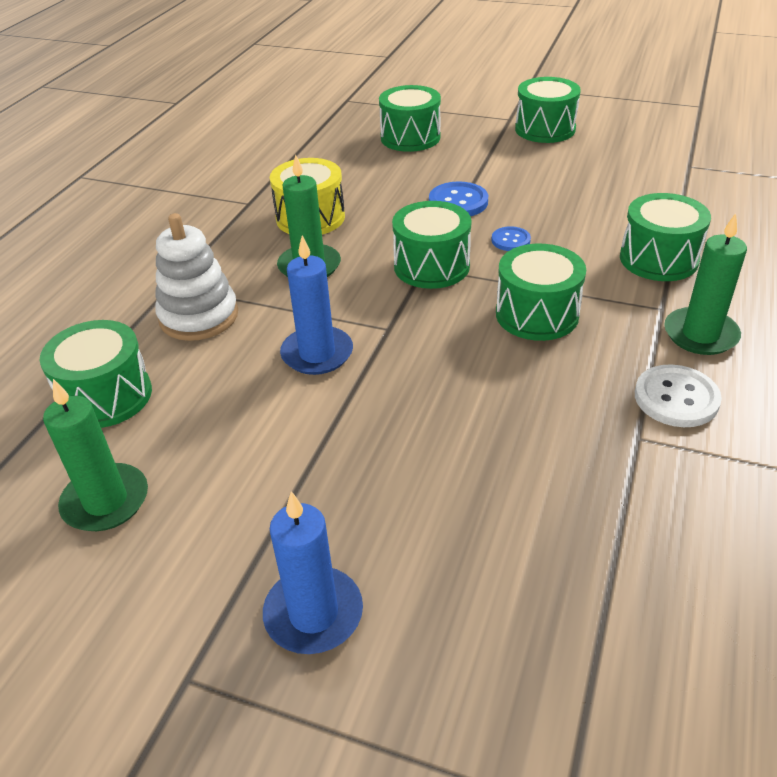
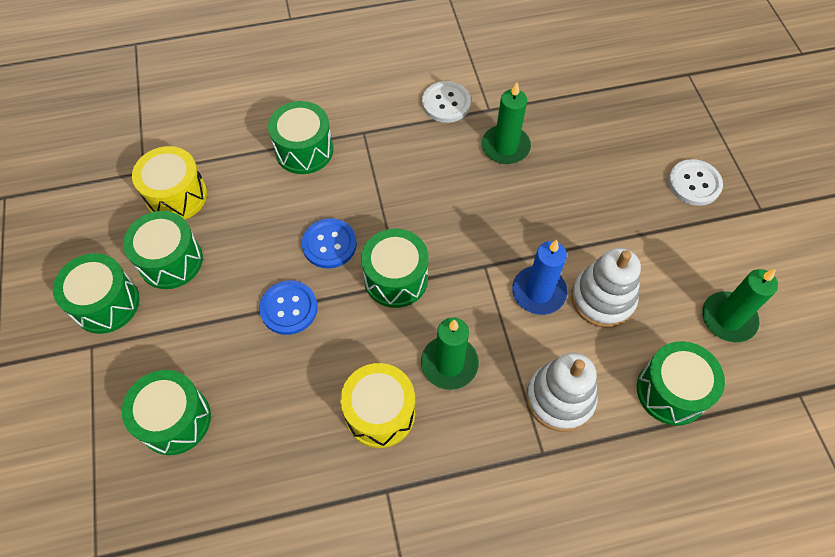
camera: 125 degrees left, 20 degrees up
blue candle [263,491,363,654] -> white button [668,159,723,206]
blue button [492,226,531,251] -> blue button [302,218,357,269], size x1.64
green drum [496,244,586,341] -> green drum moved to [123,211,203,289]
green candle [664,213,747,355] -> green candle moved to [482,83,531,164]
none -> yellow drum [132,146,207,219]
none -> white stacking toy [571,248,641,328]

